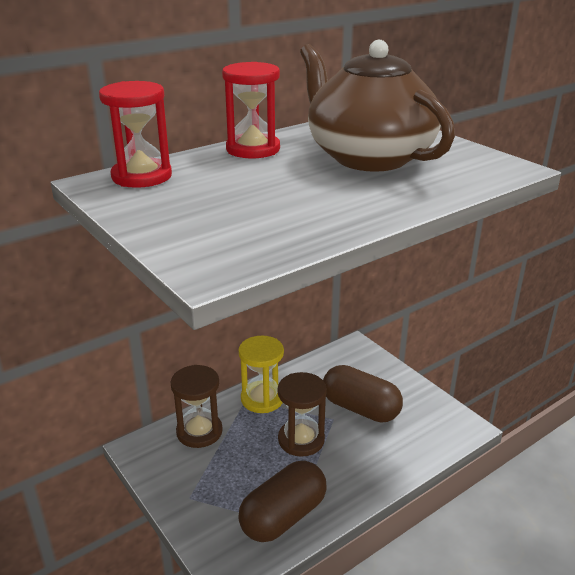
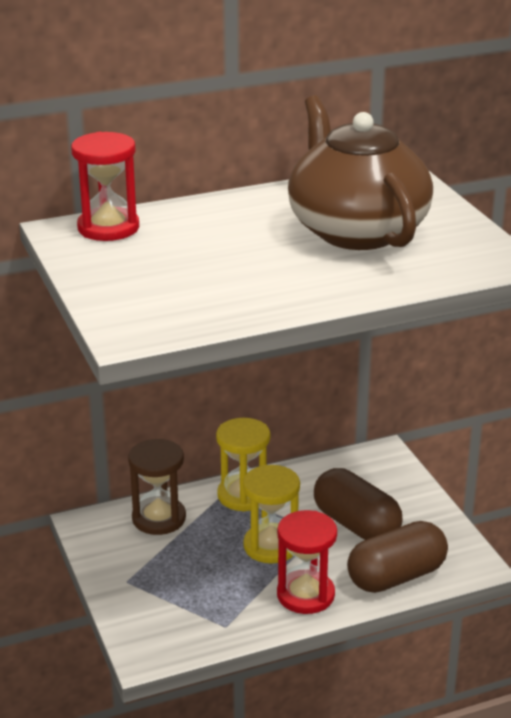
camera: 15 degrees right, 0 degrees up
red hourglass [222,62,280,158] -> red hourglass moved to [277,510,337,614]
brown capsule [238,461,327,542] -> brown capsule moved to [347,521,448,593]
brown hourglass [278,372,327,457] -> yellow hourglass [243,465,300,564]

